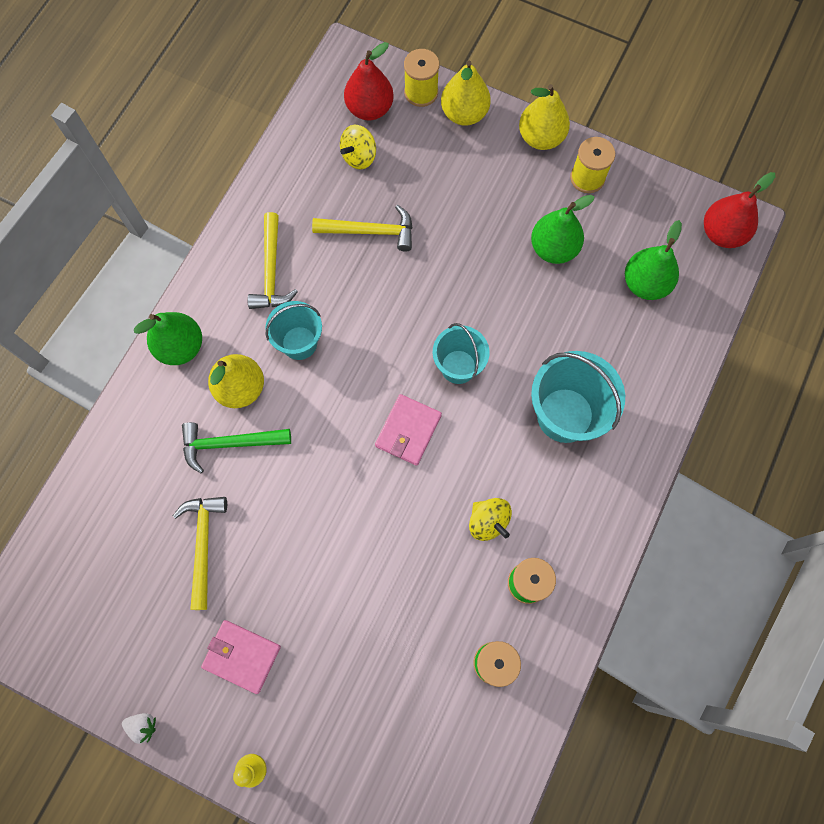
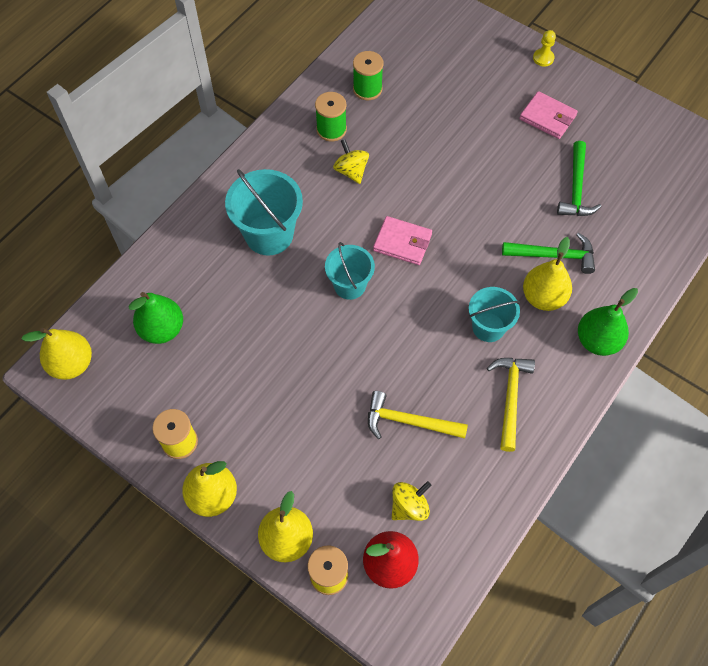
camera: 170 degrees left, 10 degrees down
white strawberry [122,713,156,744] -> none
yellow hammer [173,497,227,610] -> green hammer [557,141,601,216]
pink wallet [375,394,442,466] -> pink wallet turned 75 degrees clockwise [373,216,432,265]
green pear [531,195,595,264] -> none
red pear [704,172,776,248] -> yellow pear [22,328,92,380]

